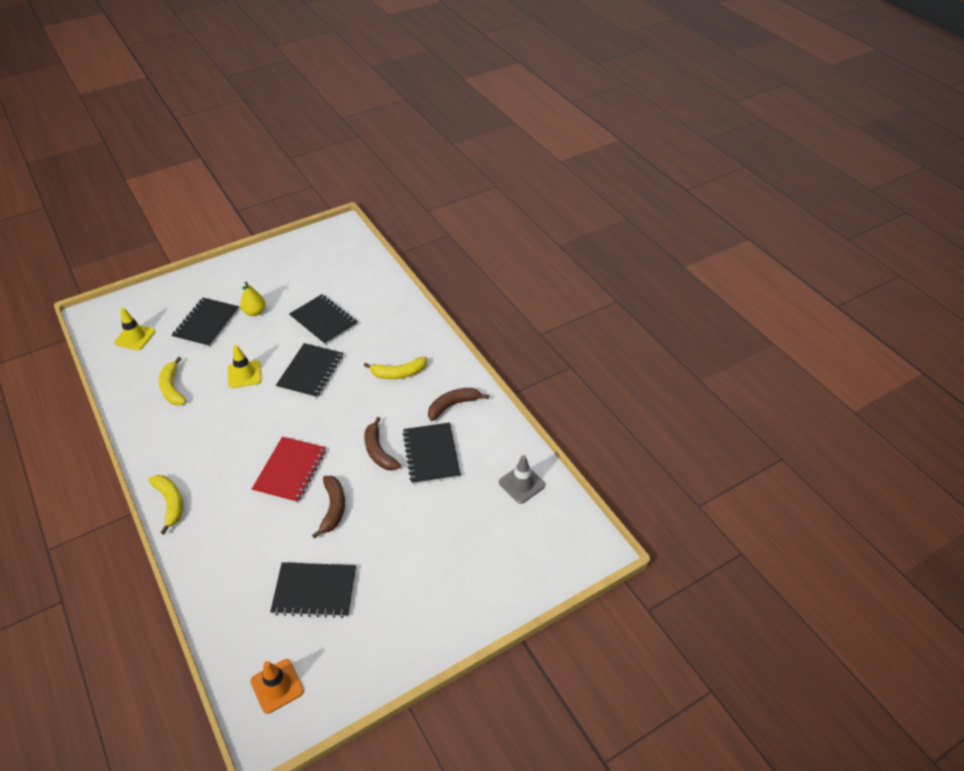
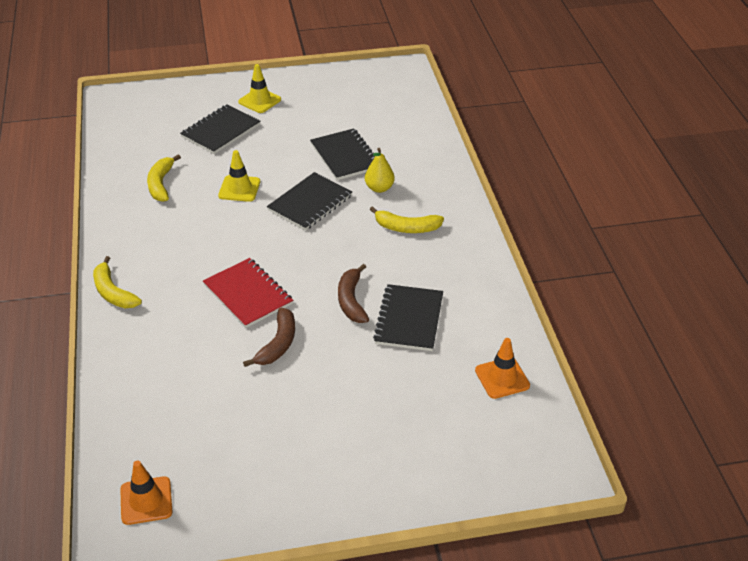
camera: 20 degrees right, 5 degrees down
yellow traffic cone [114,308,155,351] -> yellow traffic cone moved to [238,64,281,113]
yellow banana [148,475,183,535] -> yellow banana turned 150 degrees clockwise [93,256,142,308]
yellow pear [240,282,266,316] -> yellow pear moved to [365,148,395,193]
red notebook [252,437,326,503] -> red notebook turned 75 degrees counterclockwise [203,258,293,328]
black notebook [270,562,356,618] -> none
brown banana [428,388,489,421] -> none
grey traffic cone [499,455,545,504] -> orange traffic cone [475,338,530,399]

